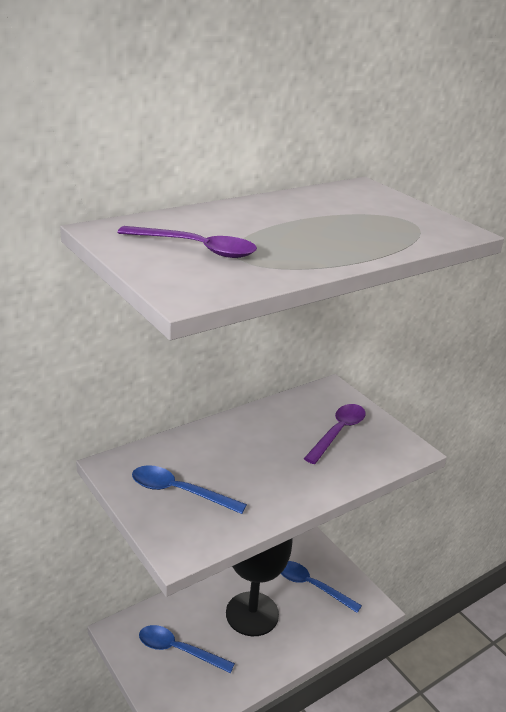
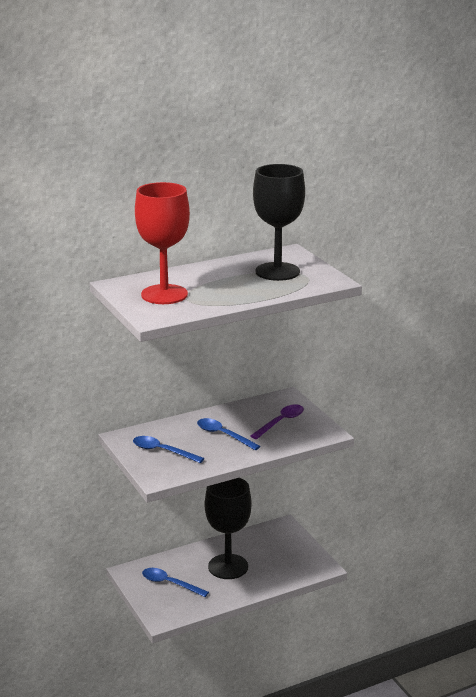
camera: 10 degrees right, 5 degrees down
purple spoon [117,226,257,258] -> red goblet [135,182,190,304]
blue spoon [281,561,362,613] -> blue spoon moved to [197,418,261,450]
none -> black goblet [253,164,305,281]

